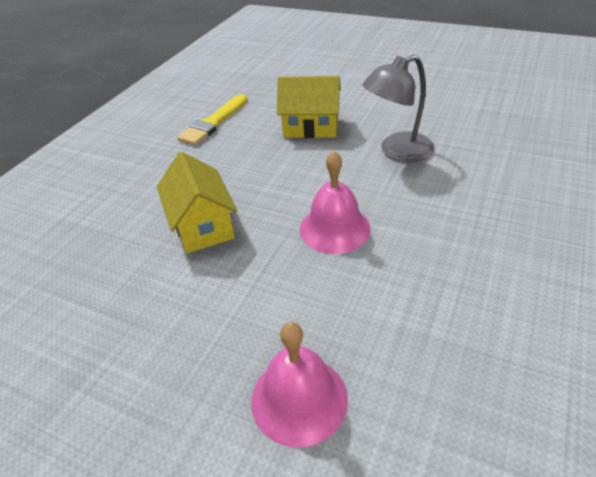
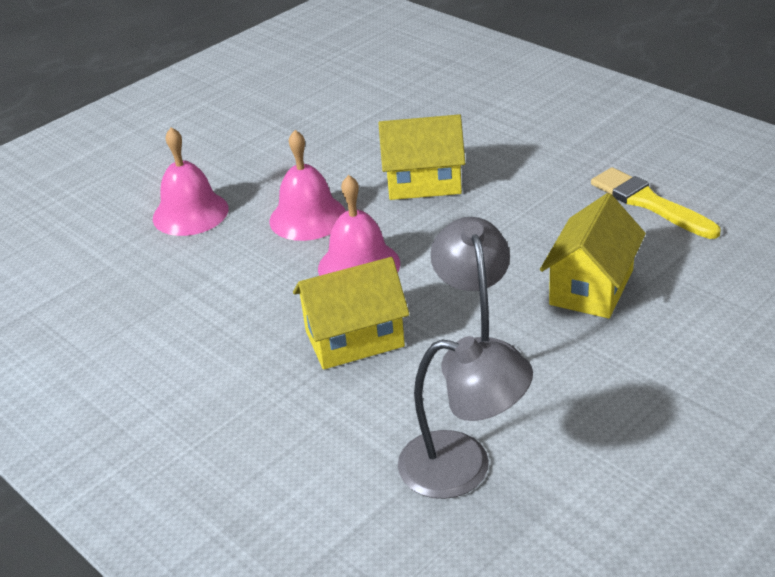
camera: 110 degrees right, 5 degrees down
none -> pink bell [269,130,346,241]
none -> yellow house [293,257,410,370]
none -> grey lamp [398,336,533,499]

